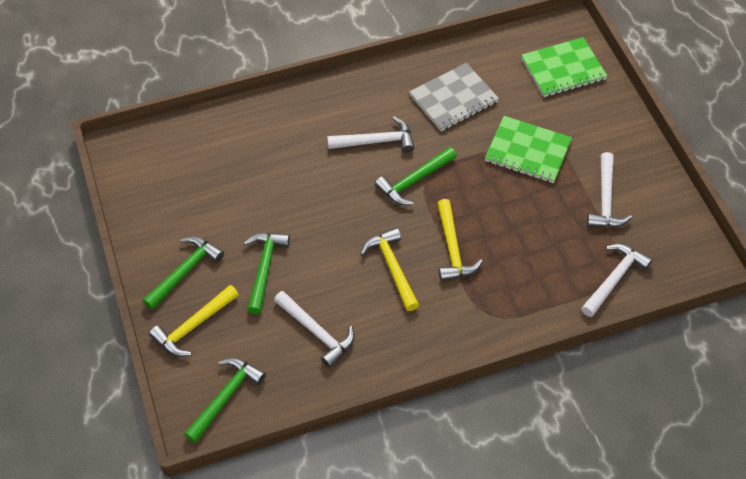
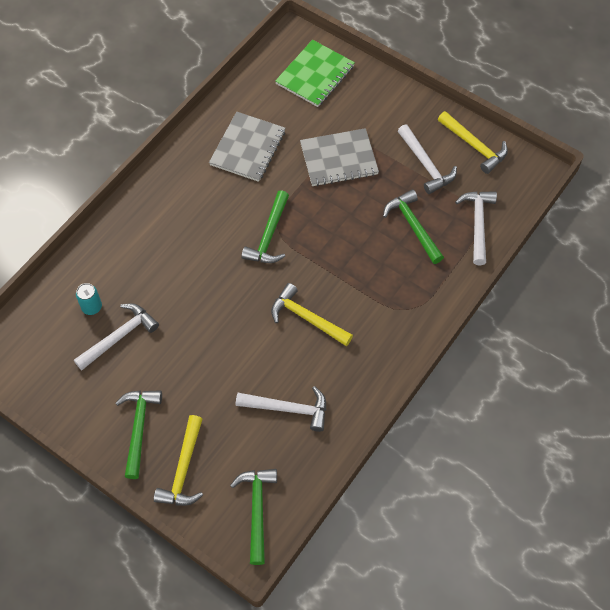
camera: 35 degrees left, 5 degrees up
green hammer [243,233,290,314] -> green hammer moved to [383,189,444,264]
white hammer [327,117,414,153] -> white hammer moved to [74,303,159,370]
yellow hammer [437,199,483,281] -> yellow hammer moved to [438,111,508,174]
green notebook [485,116,572,183] -> grey notebook [300,128,379,186]
none -> turquoise can [76,283,102,315]

